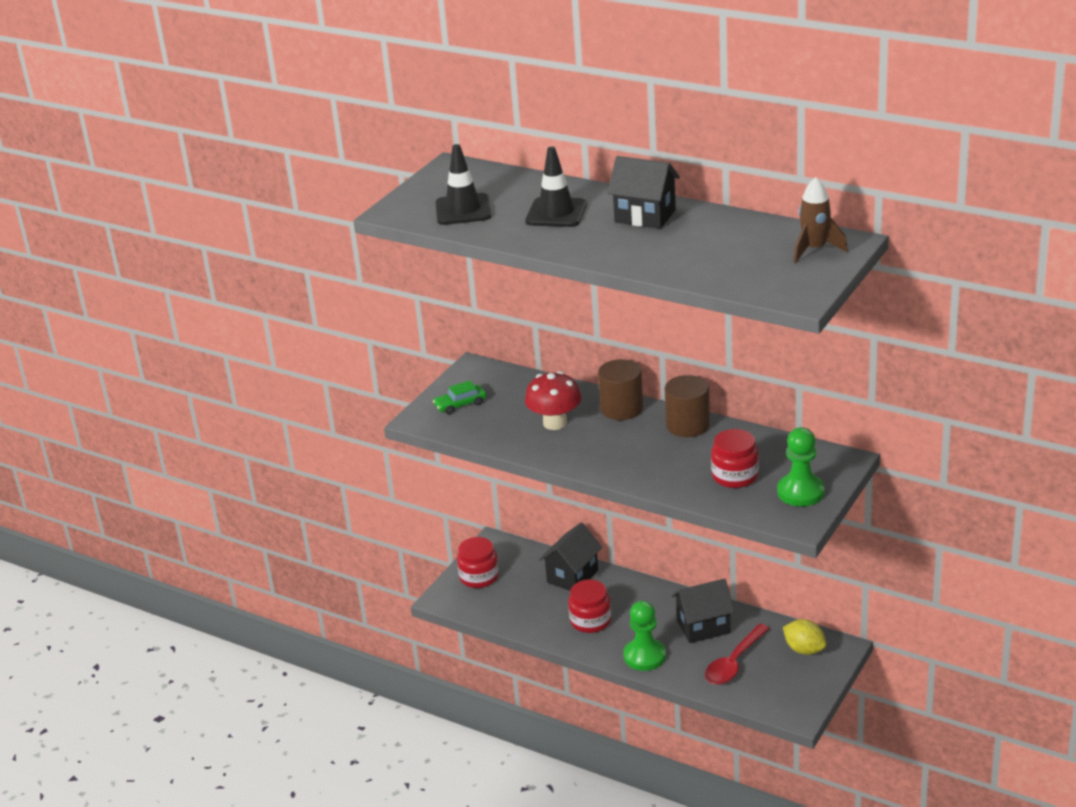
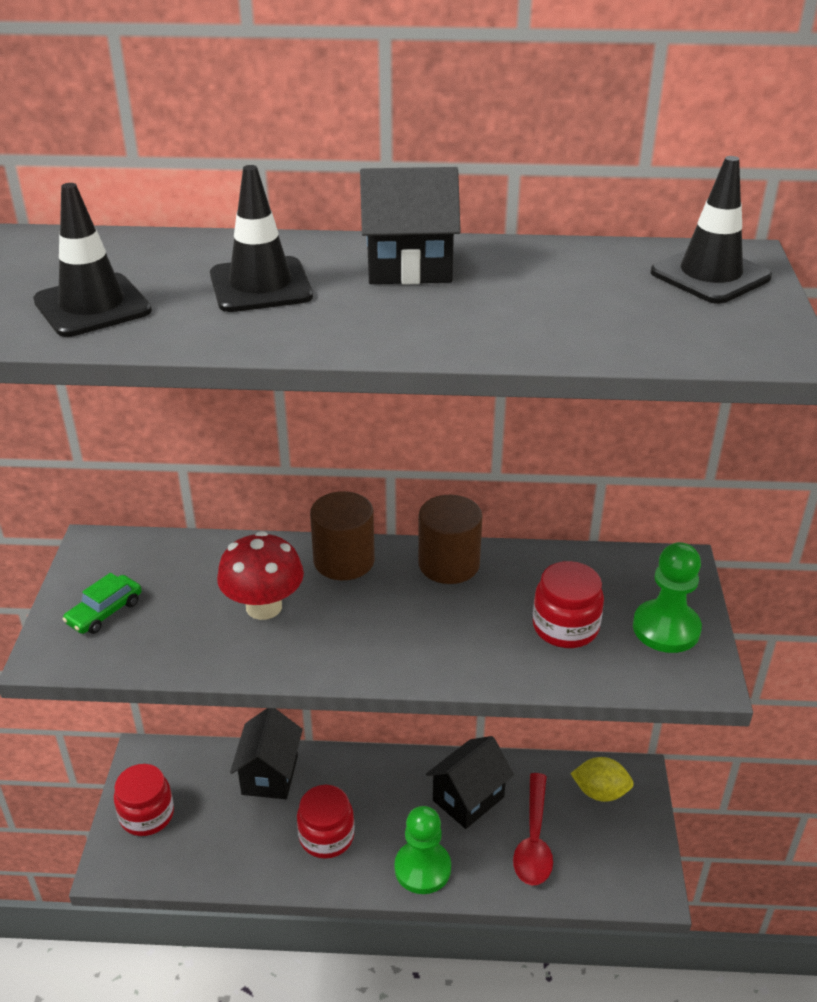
camera: 30 degrees left, 5 degrees up
brown rocket [794,177,848,263] -> black traffic cone [650,156,772,304]

